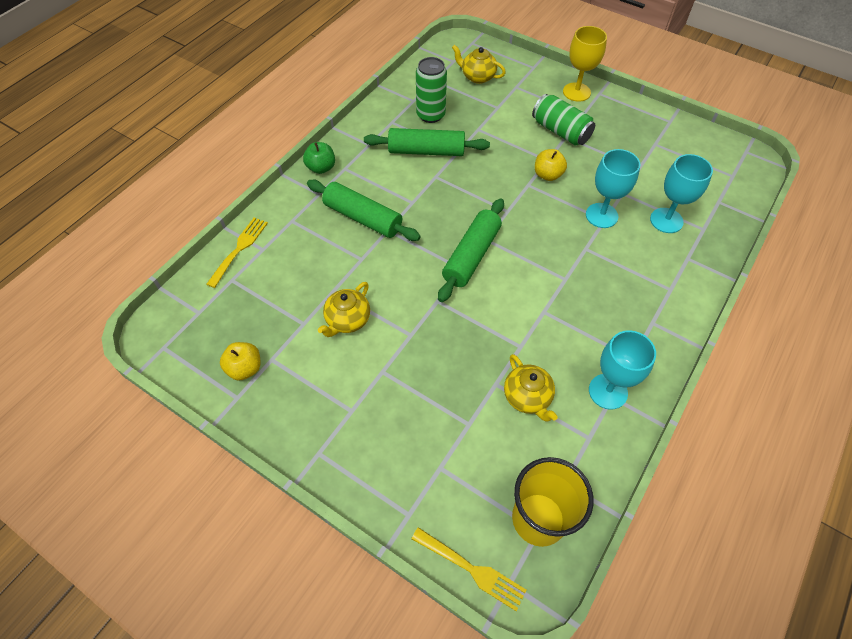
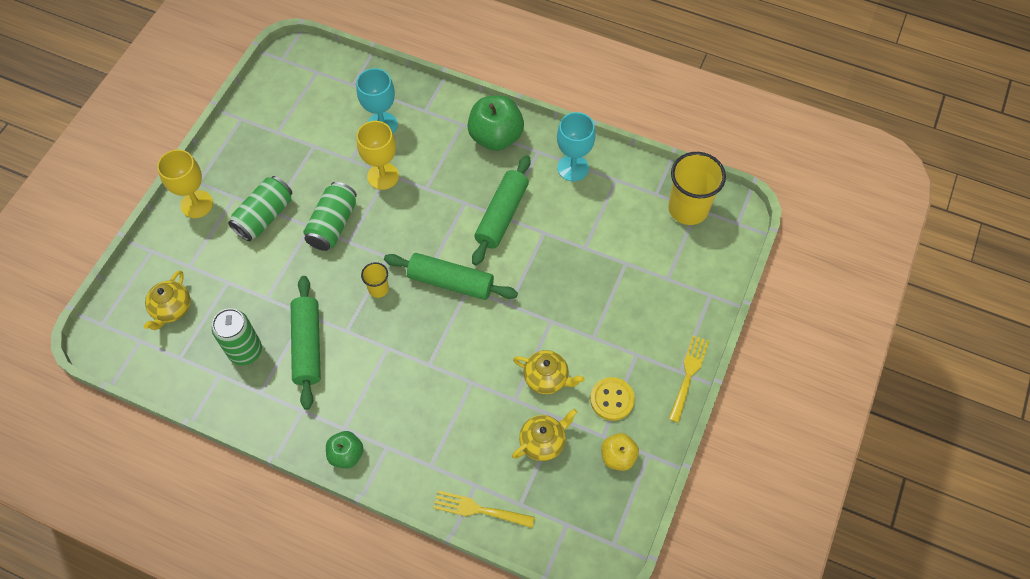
camera: 100 degrees left, 5 degrees up
green rolling pin [307,180,421,241] -> green rolling pin moved to [472,155,531,266]
yellow fork [411,527,526,611] -> yellow fork moved to [669,335,709,423]
yellow teapot [504,354,558,422] -> yellow teapot moved to [512,409,577,461]
yellow apple [535,149,567,181] -> green can [303,182,357,251]
turquoise goblet [586,149,640,228] -> yellow goblet [357,121,399,190]
none -> yellow cup [361,262,389,298]
none -> green apple [467,95,524,151]
none -> yellow button [590,377,635,421]

